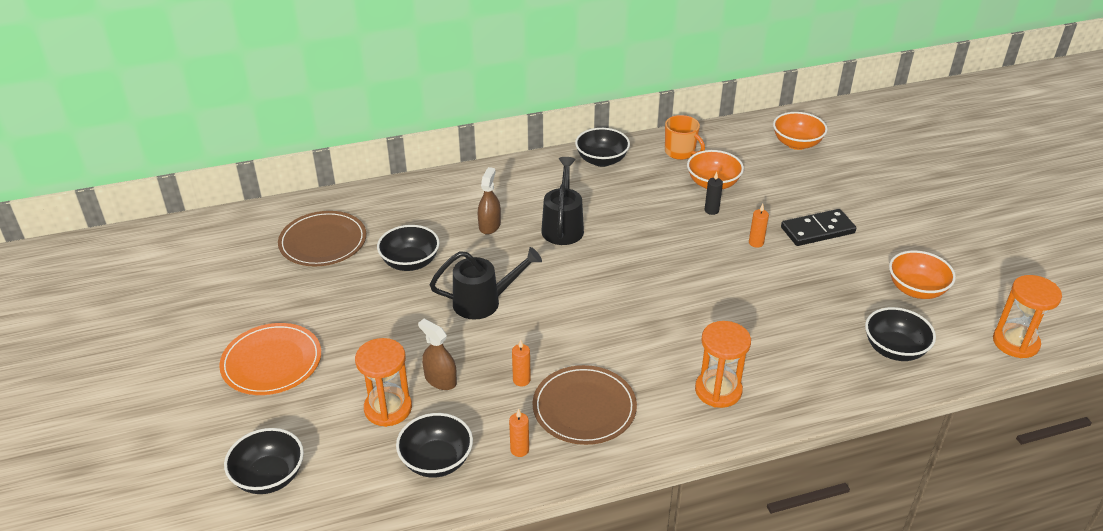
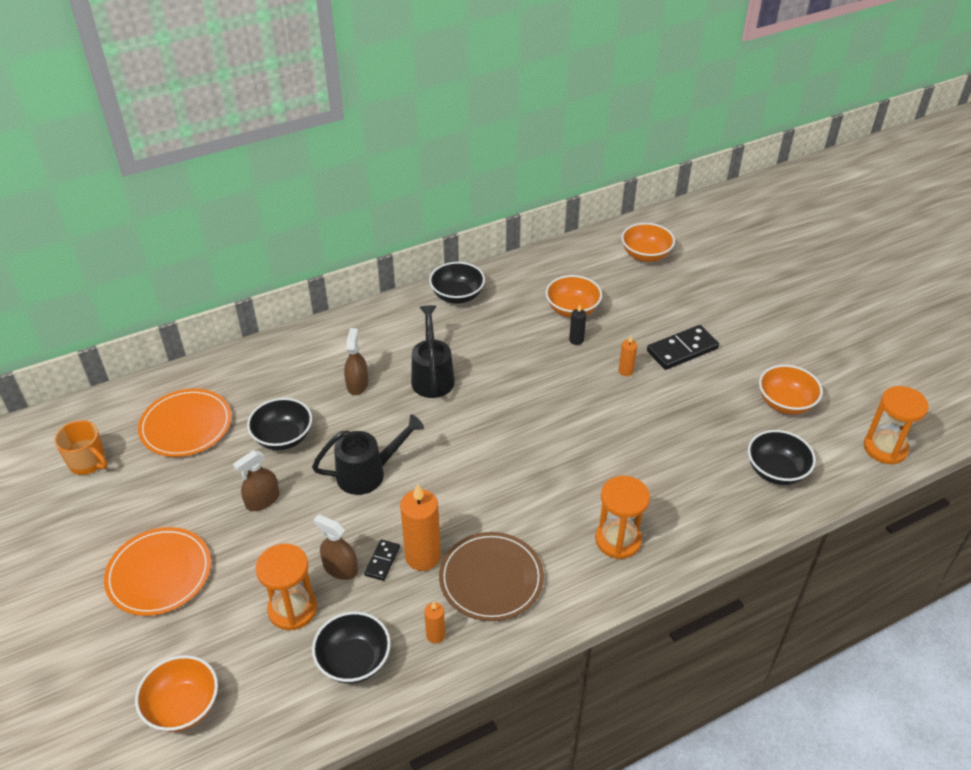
camera: 10 degrees left, 5 degrees up
black bowl [224,428,304,494] -> orange bowl [135,655,218,732]
brown plate [278,211,366,266] -> orange plate [138,389,232,457]
orange candle [512,339,531,386] -> orange candle [400,483,441,571], size x1.99
orange mug [665,115,705,160] -> orange mug moved to [54,420,108,475]
none -> brown spray bottle [233,450,280,511]
none -> black domino [364,539,400,581]

